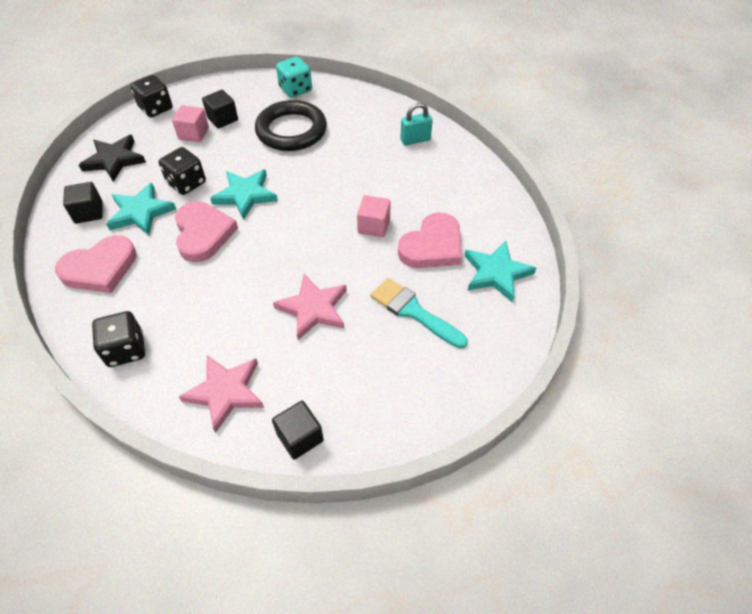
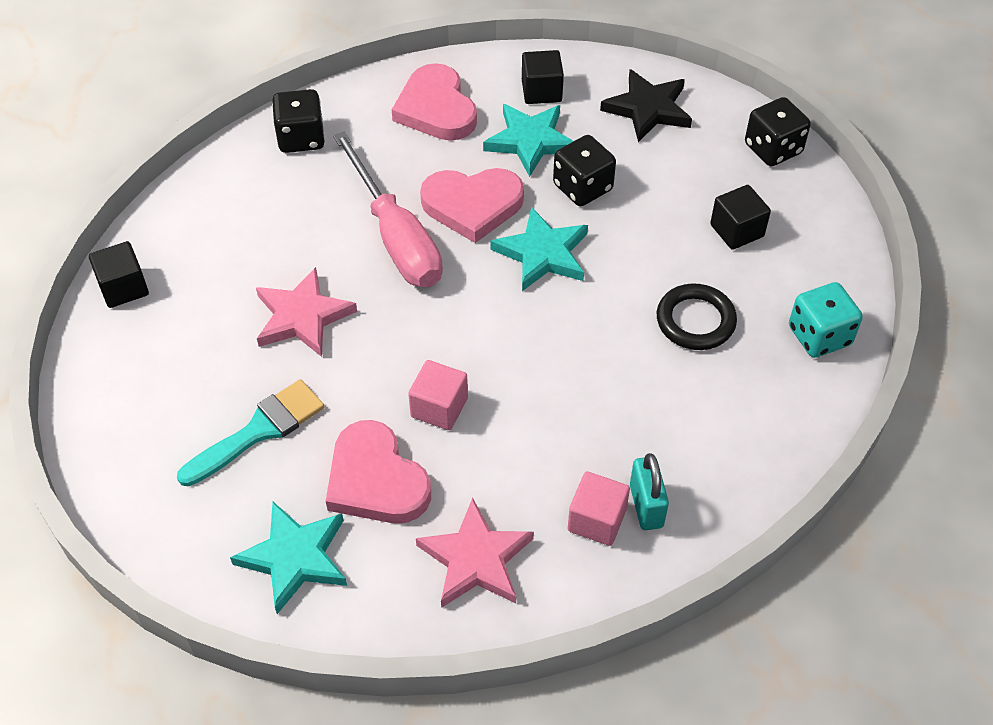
camera: 100 degrees right, 0 degrees up
pink cube [172,105,209,142] -> pink cube moved to [568,471,630,546]
pink star [179,355,264,433] -> pink star moved to [416,498,534,608]
black ring [255,100,327,151] -> black ring [657,284,737,350], size x0.63
none -> pink screwdriver [333,131,443,287]

